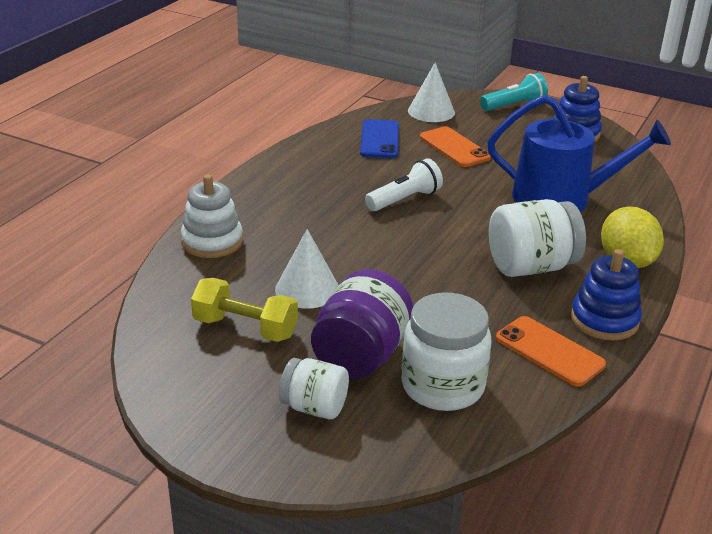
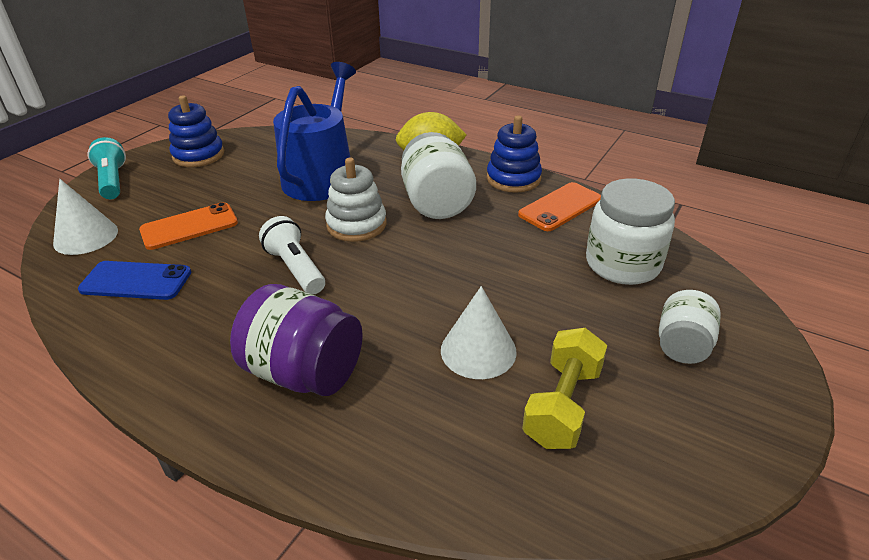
camera: 85 degrees left, 5 degrees up
white stacking toy [181,175,243,258] -> white stacking toy moved to [325,158,387,242]
purple jar [311,269,413,379] -> purple jar moved to [230,284,363,396]

